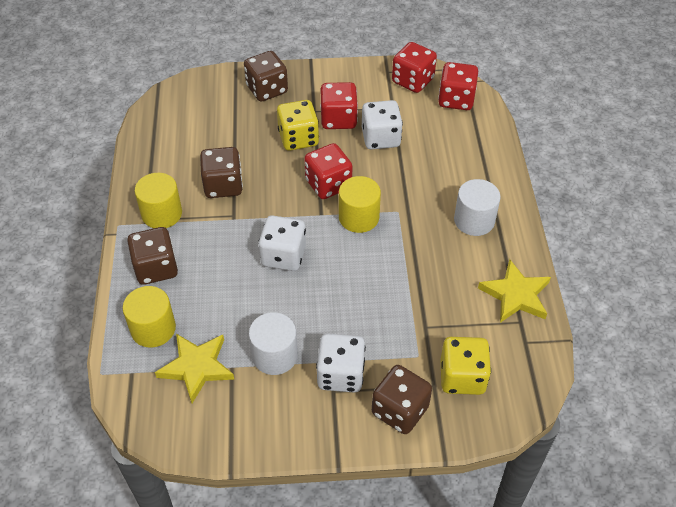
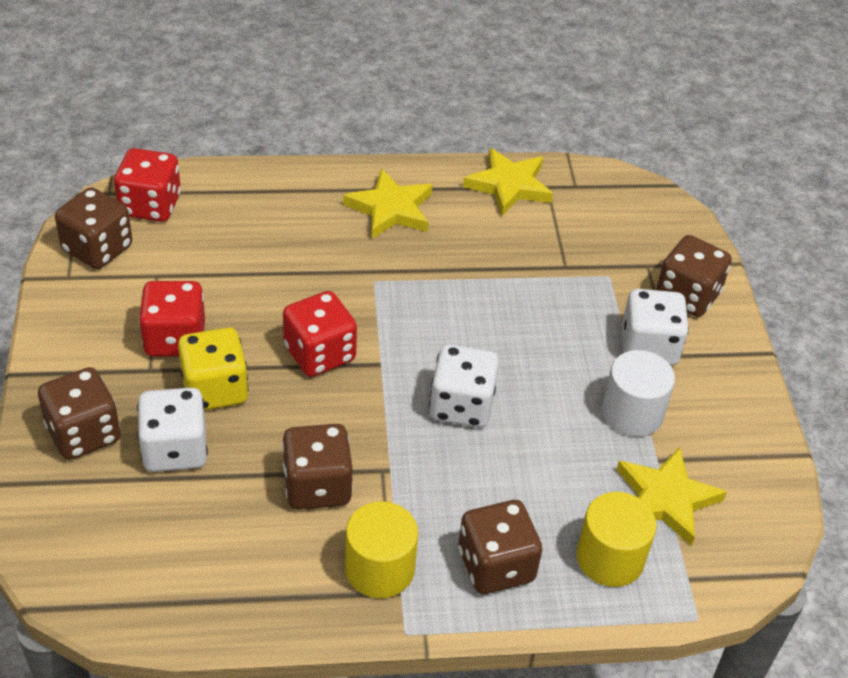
camera: 95 degrees left, 5 degrees down
yellow cylinder [339,176,381,233] -> none
white dice [362,100,403,149] -> white dice moved to [137,388,208,472]
red dice [392,42,437,93] -> brown dice [55,187,132,269]
yellow dice [441,337,491,395] -> none
white cylinder [454,179,501,236] -> yellow star [343,169,433,239]

